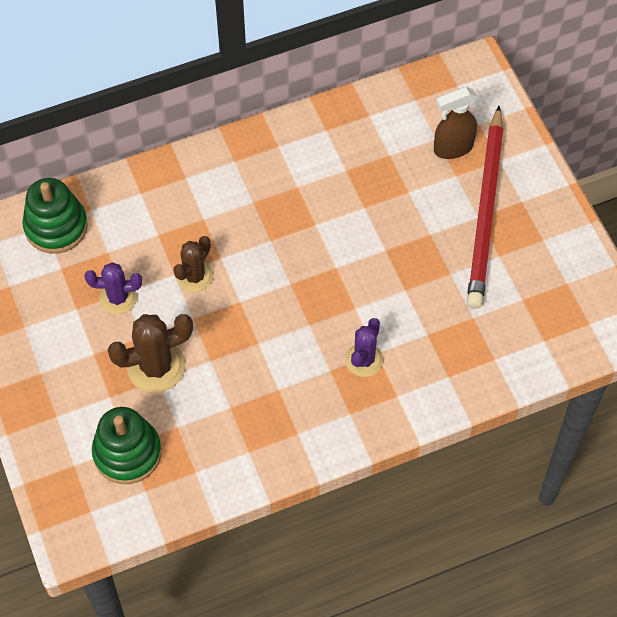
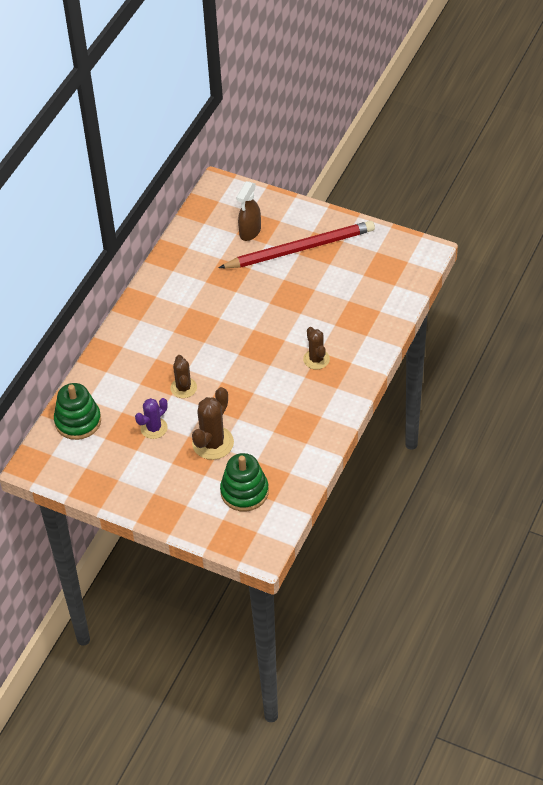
camera: 40 degrees left, 10 degrees down
purple cactus [345,318,383,377] -> brown cactus [303,327,330,369]
red pencil [467,106,504,309] -> red pencil turned 75 degrees counterclockwise [219,221,375,268]

